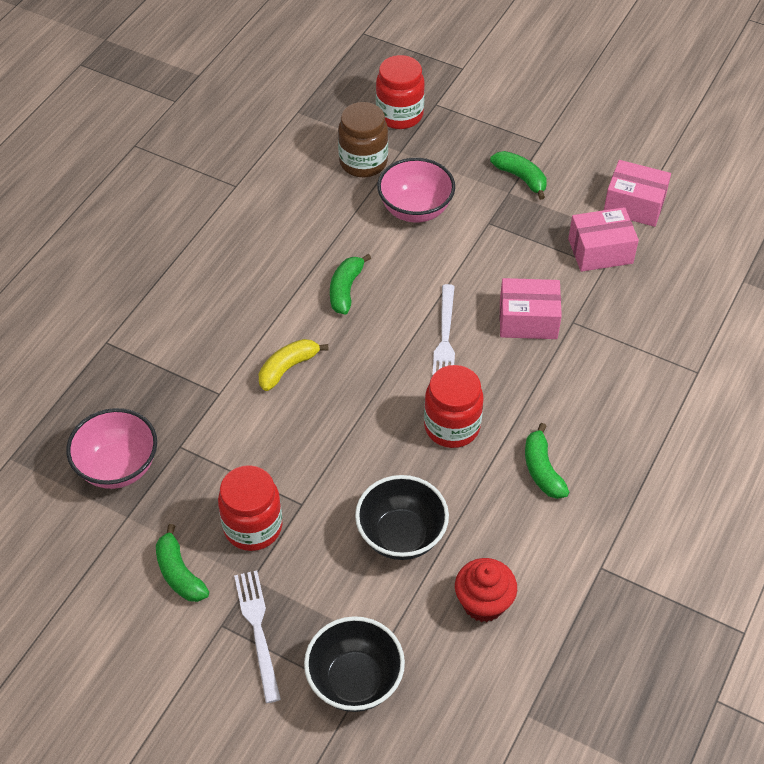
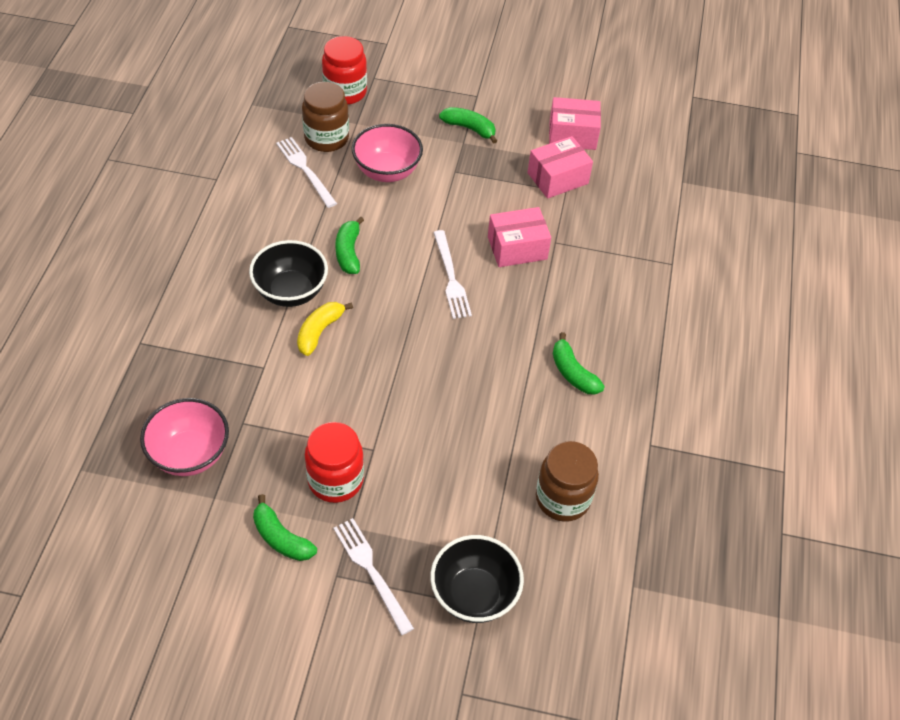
camera: 20 degrees left, 0 degrees up
black bowl [355,475,449,560] -> black bowl moved to [249,240,328,307]
red jar [424,365,484,448] -> none
red cupcake [455,558,517,622] -> brown jar [536,441,599,522]
none -> white fork [276,137,337,208]

